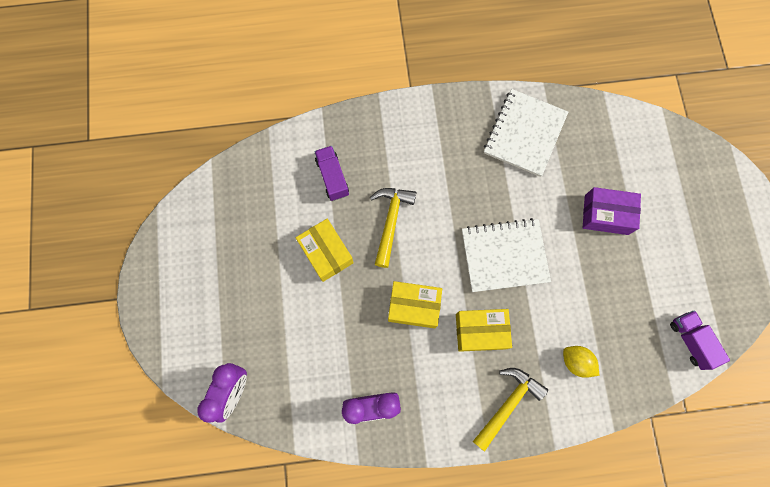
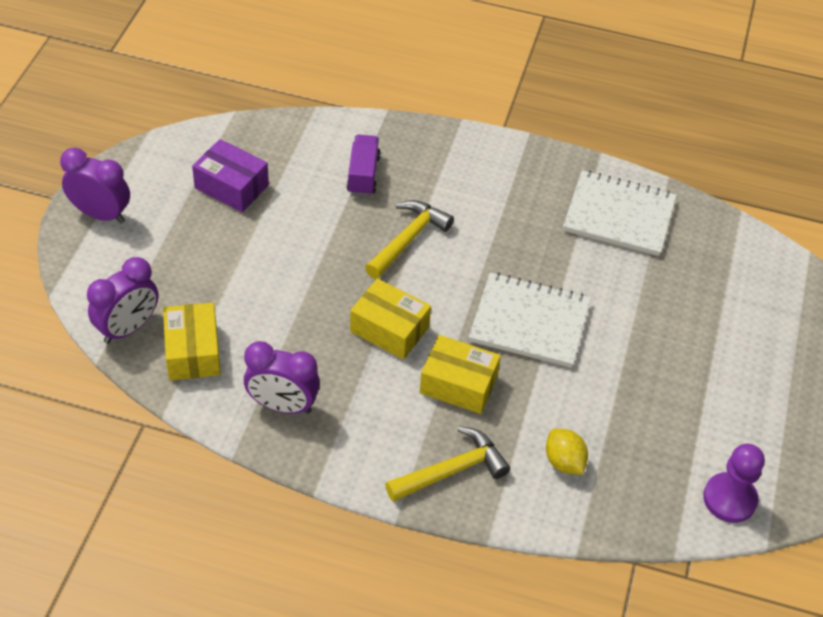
camera: 20 degrees right, 25 degrees down
yellow box [296,219,354,282] -> yellow box moved to [163,303,221,380]
white notebook [484,89,568,177] -> white notebook turned 60 degrees clockwise [563,170,677,256]
purple box [583,187,641,235] -> purple box moved to [192,139,269,212]
purple truck [670,310,730,370] -> purple pawn [703,444,765,523]
none -> purple clock [60,148,130,223]

